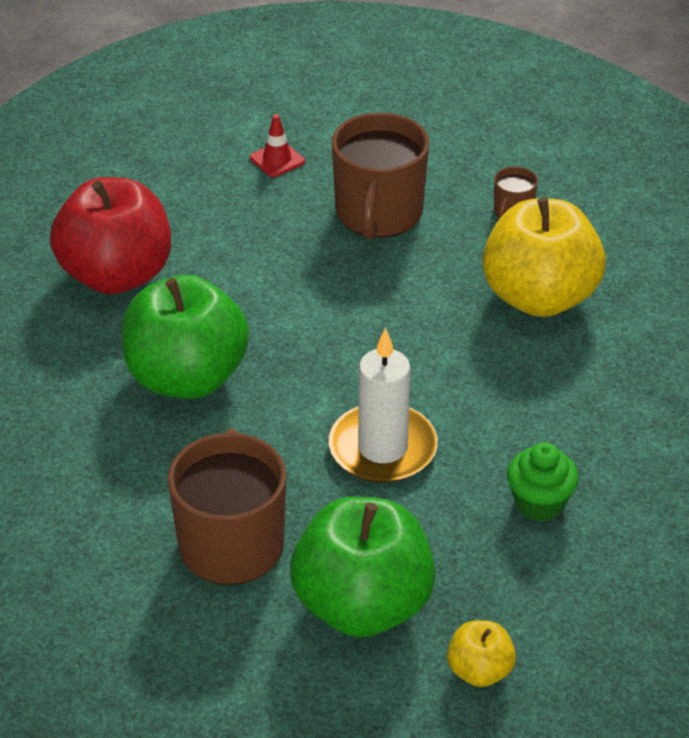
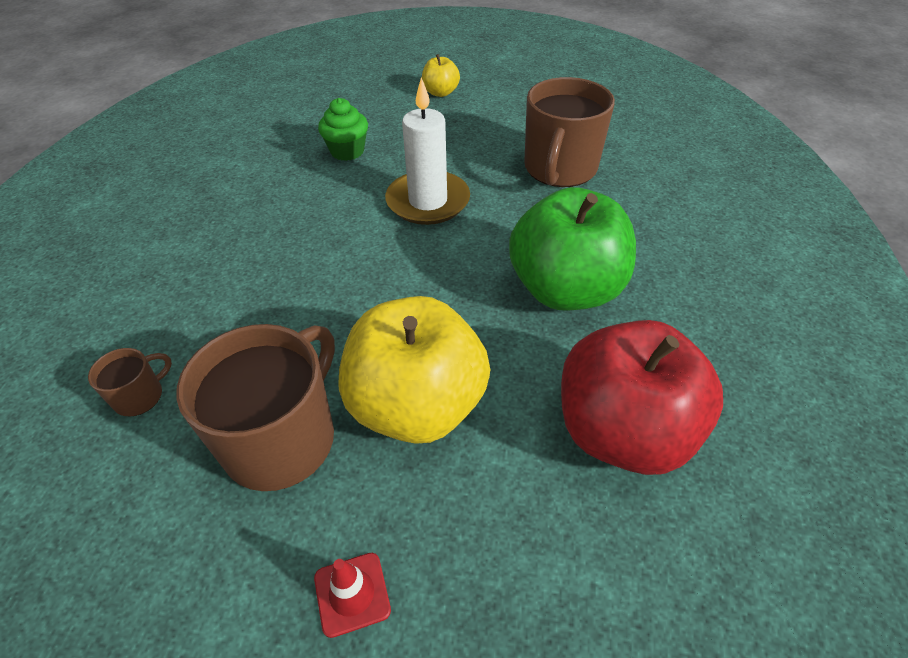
camera: 160 degrees left, 5 degrees up
green apple [290,496,436,637] -> none
yellow apple [482,198,606,317] -> yellow apple moved to [339,296,490,444]

